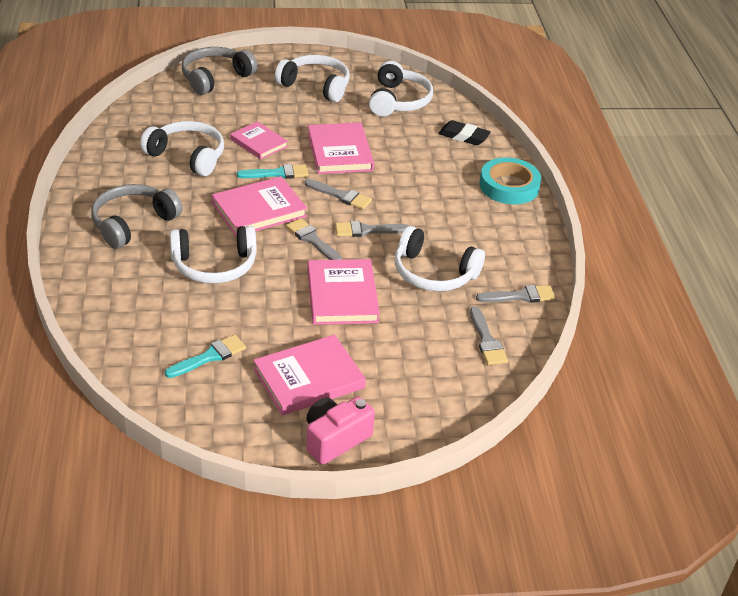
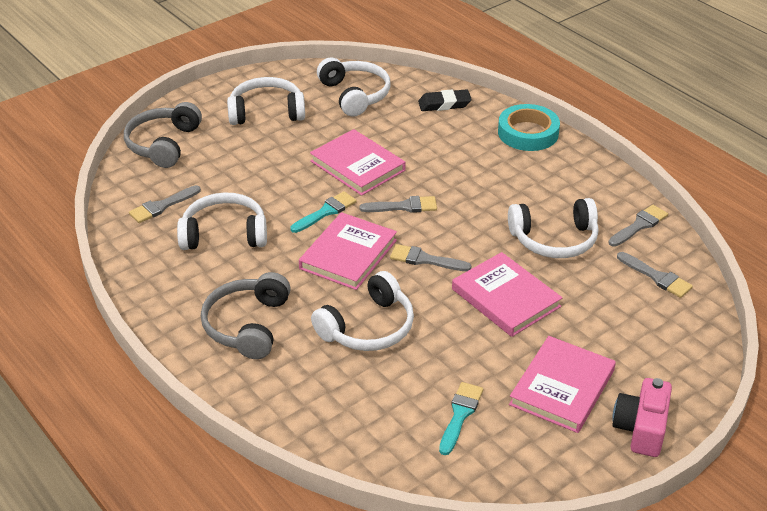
camera: 30 degrees left, 0 degrees up
pink book [230,121,288,159] -> none
grey brush [335,221,409,237] -> grey brush moved to [129,185,201,223]

